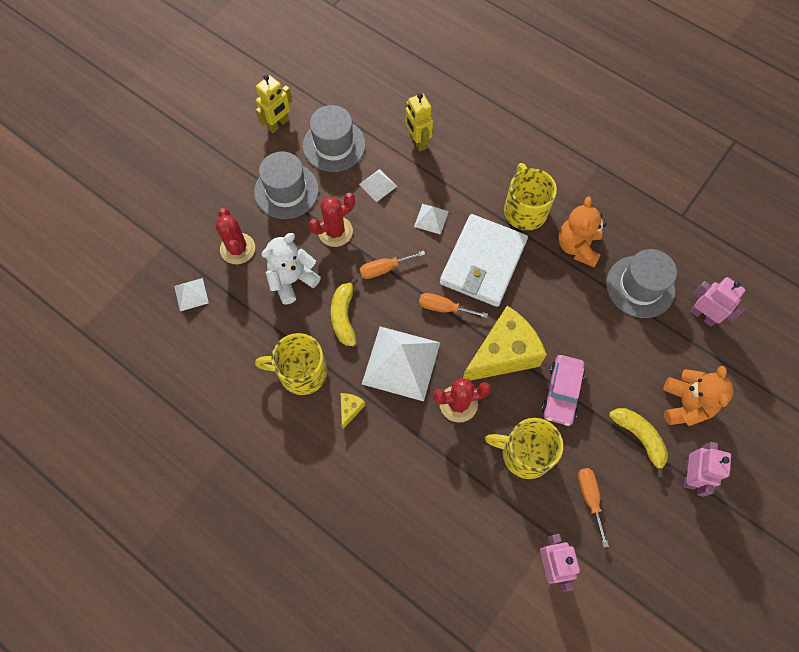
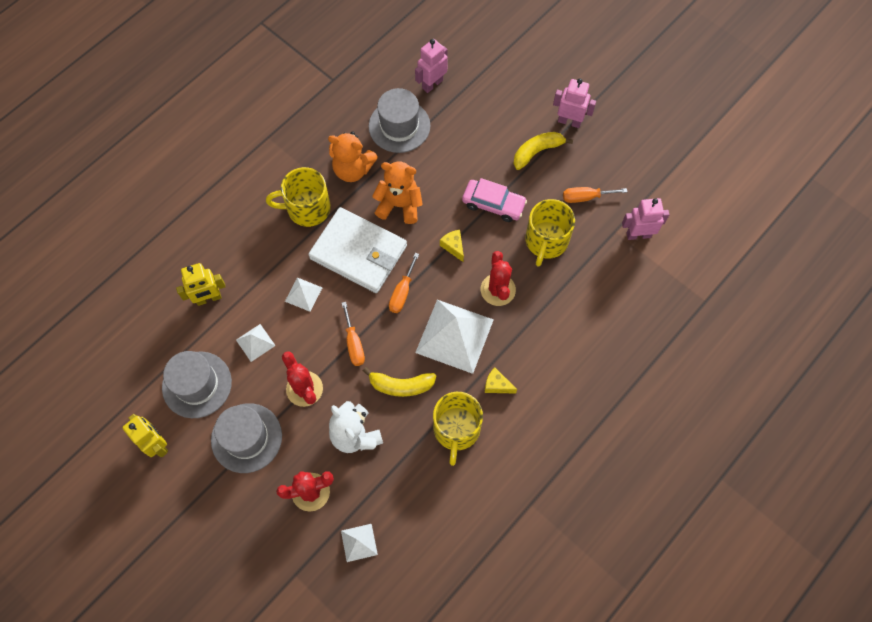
camera: 85 degrees left, 0 degrees up
yellow cheese [463,306,547,381] -> yellow cheese [440,230,464,262], size x0.40
orange teddy bear [664,366,734,426] -> orange teddy bear moved to [372,161,423,224]

